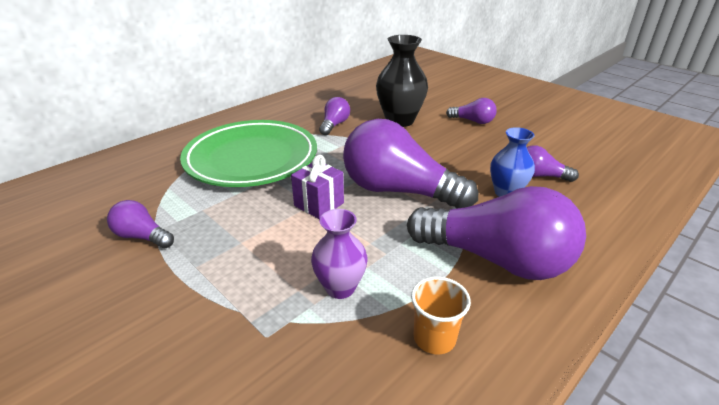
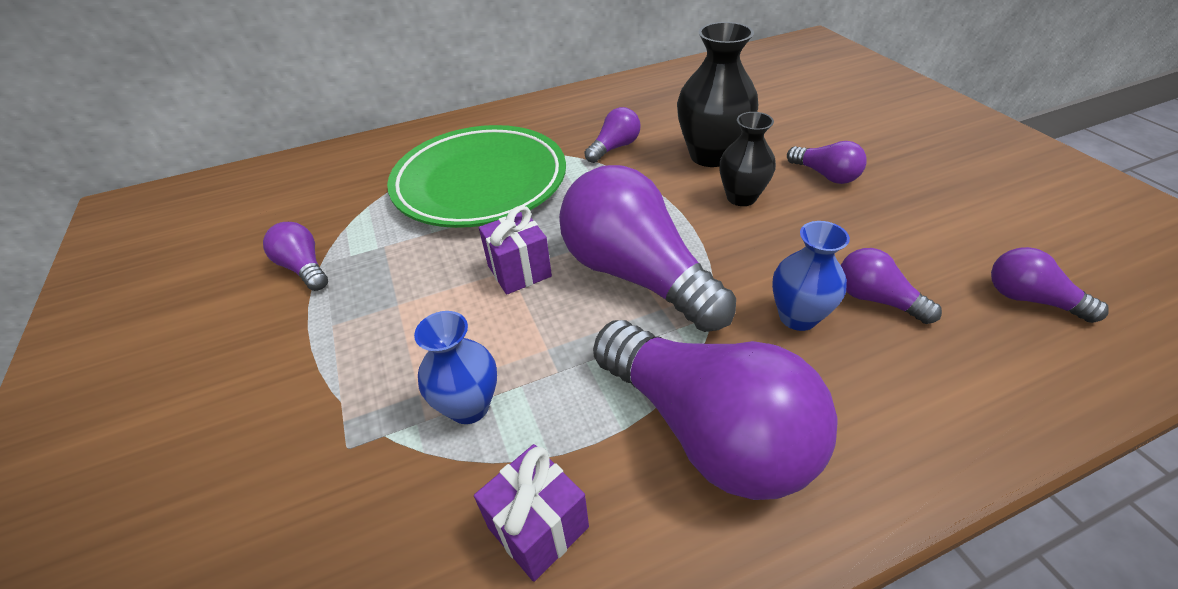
camera: 25 degrees right, 10 degrees up
purple vase [311,209,367,299] -> blue vase [414,311,497,424]
orange cup [411,277,471,355] -> purple gift [474,444,589,582]
none -> black vase [719,112,776,206]
none -> purple light bulb [991,247,1109,323]

